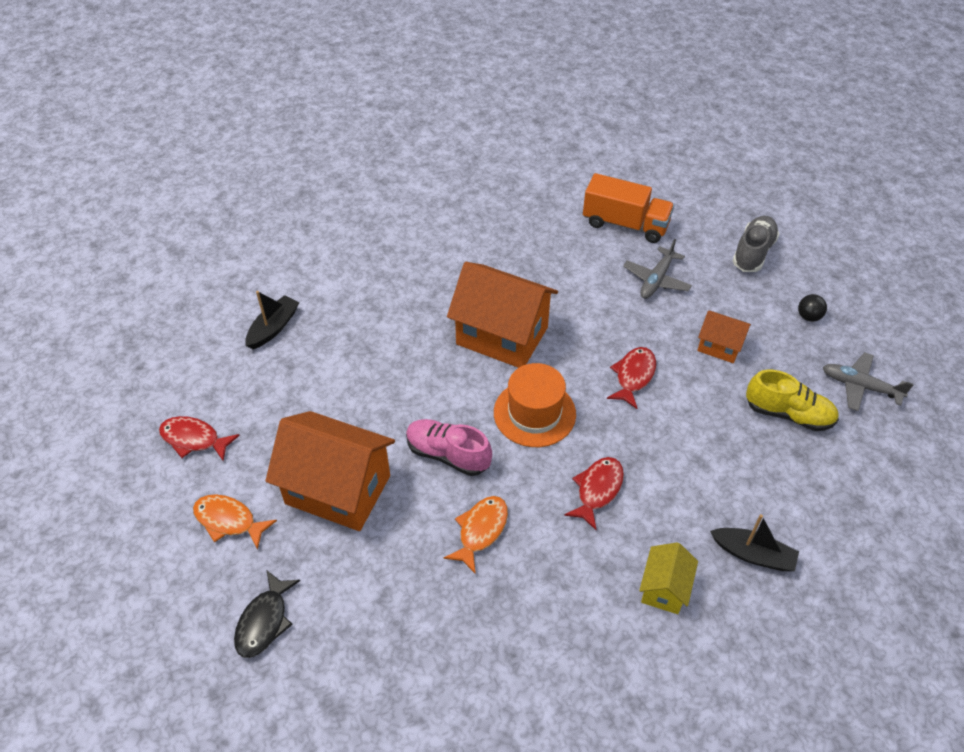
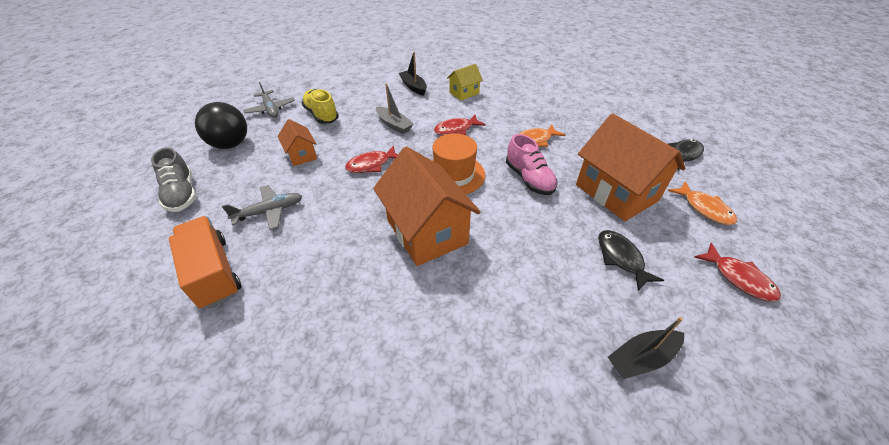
camera: 145 degrees left, 5 degrees down
grey shoe [732,216,779,272] -> grey shoe turned 90 degrees counterclockwise [151,147,197,212]
black ball [798,294,827,322] -> black ball [195,102,247,149], size x2.16
none -> grey boat [376,83,414,134]
none -> black fish [598,230,664,291]

